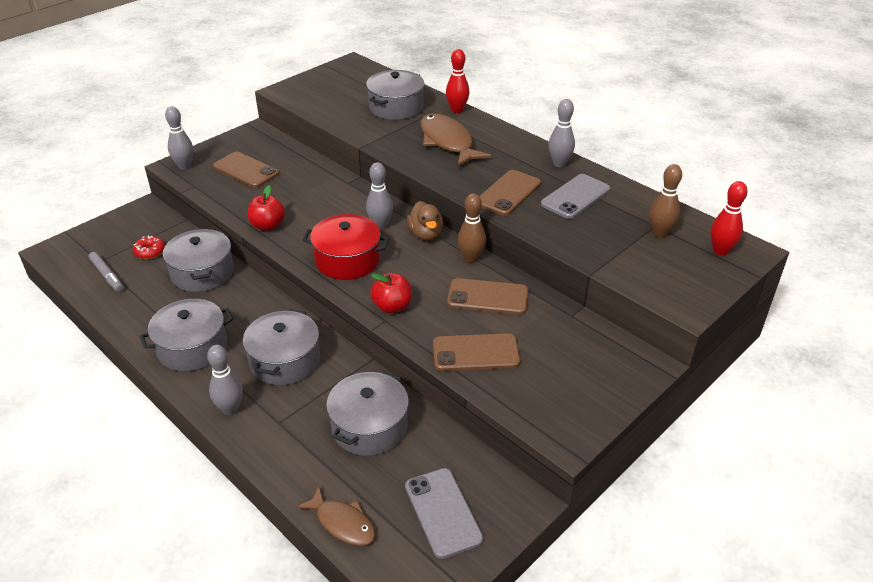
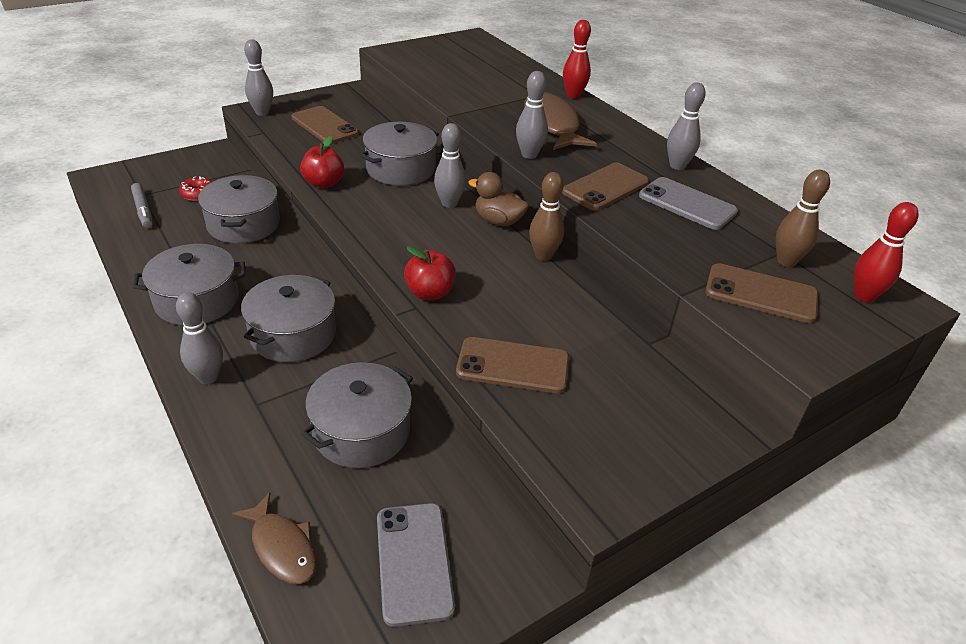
camera: 10 degrees right, 0 degrees up
red pot [303,214,389,280] -> none
grey pot [366,70,425,120] -> grey pot moved to [359,122,439,186]
brown duck [407,201,443,241] -> brown duck turned 120 degrees clockwise [468,172,529,226]
brown phone [447,278,529,315] -> brown phone moved to [705,263,818,323]
grey phone [541,174,610,219] -> grey phone turned 75 degrees clockwise [639,177,738,230]
none -> grey bowling pin [516,71,548,159]

